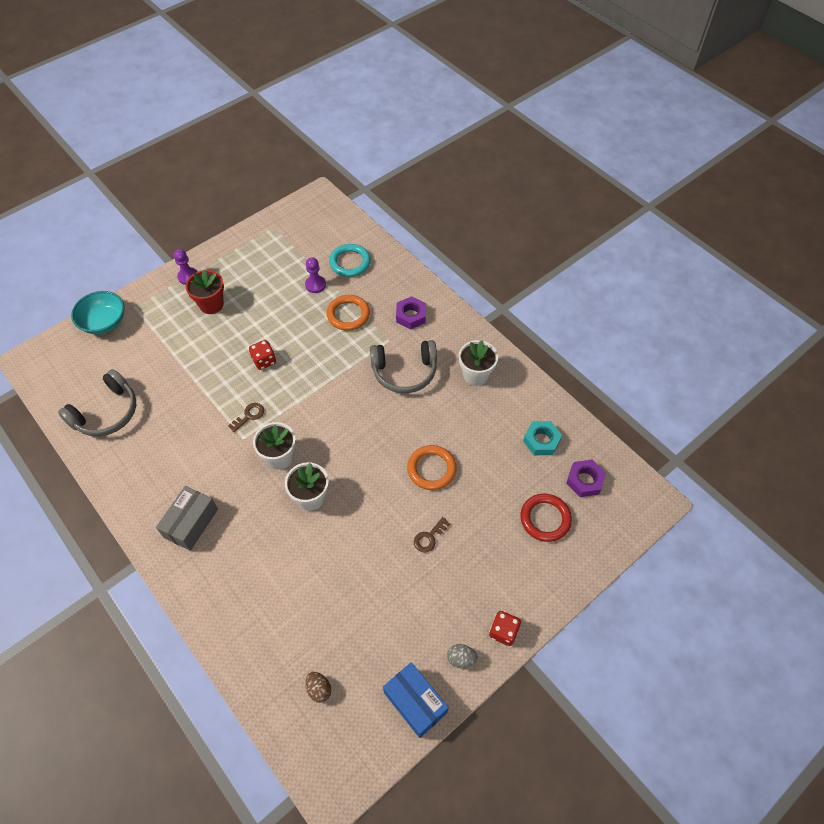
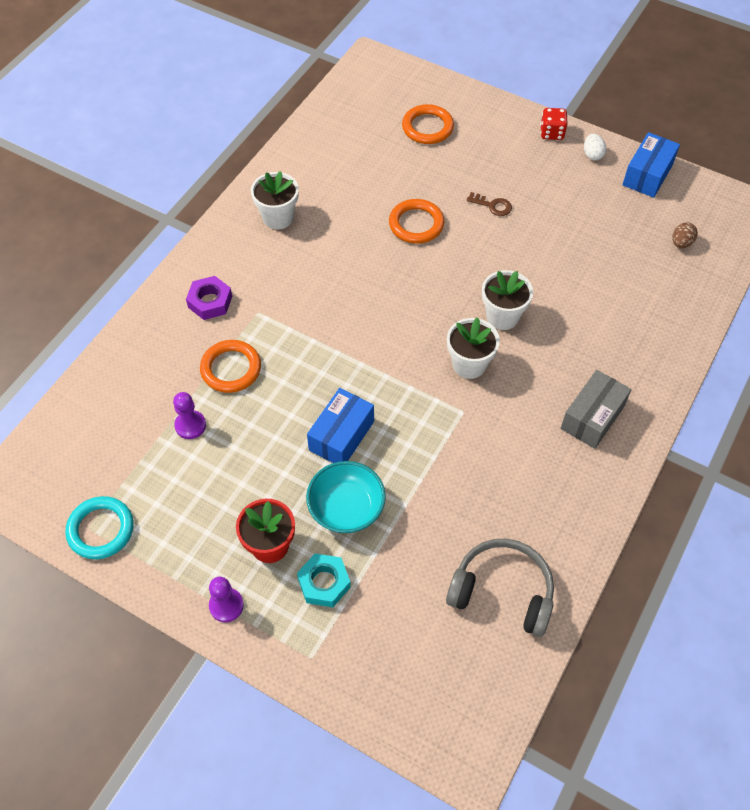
camera: 110 degrees left, 0 degrees up
turquoise bowl [71,291,125,334] -> turquoise bowl moved to [306,461,386,533]
grey box [156,486,218,551] -> grey box turned 60 degrees counterclockwise [561,370,632,449]
brown key [228,403,264,432] -> none
red dice [249,340,276,370] -> blue box [307,388,374,463]
turquoise ring [329,244,371,277] -> turquoise ring moved to [65,496,133,559]
grey headphones [370,340,437,393] -> none
grey egg [447,644,478,668] -> white egg [584,134,606,160]
red ring [520,494,572,542] -> orange ring [402,104,454,144]
turquoise nut [523,421,562,455] -> turquoise nut moved to [297,553,351,607]
purple nut [566,460,606,497] -> none

